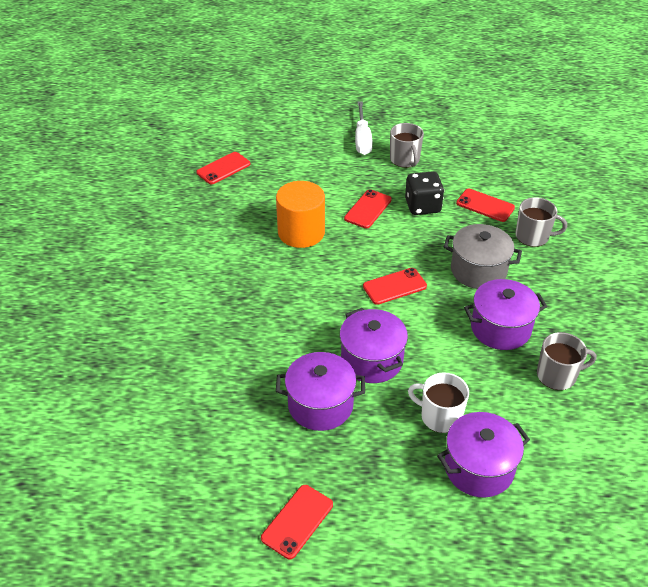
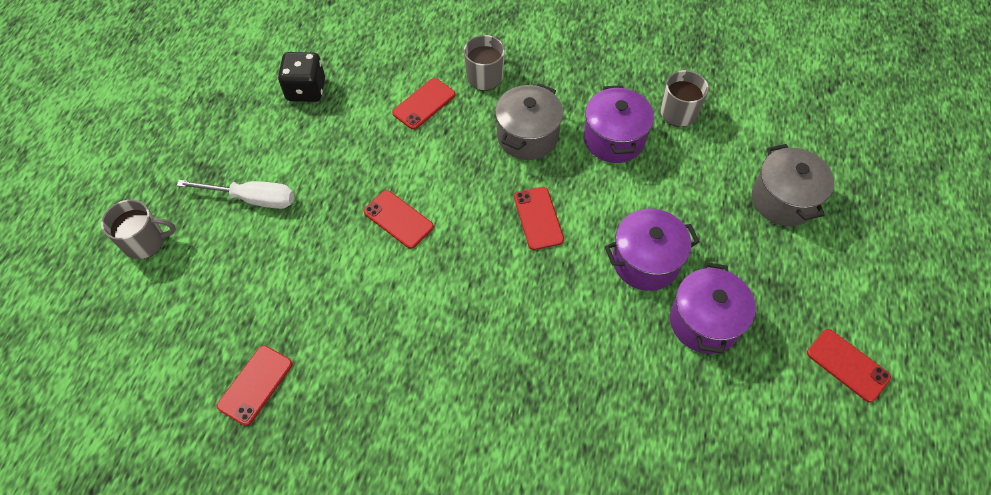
camera: 80 degrees left, 15 degrees up
red phone [196,152,251,184] -> red phone turned 60 degrees clockwise [217,345,292,426]
orange cylinder [276,181,325,248] -> none
grey mug [390,123,424,168] -> grey mug moved to [101,200,176,259]
black dice [405,171,444,215] -> black dice moved to [278,52,325,102]
white mug [408,372,469,433] -> none
purple pot [437,412,530,498] -> grey pot [752,144,834,226]

